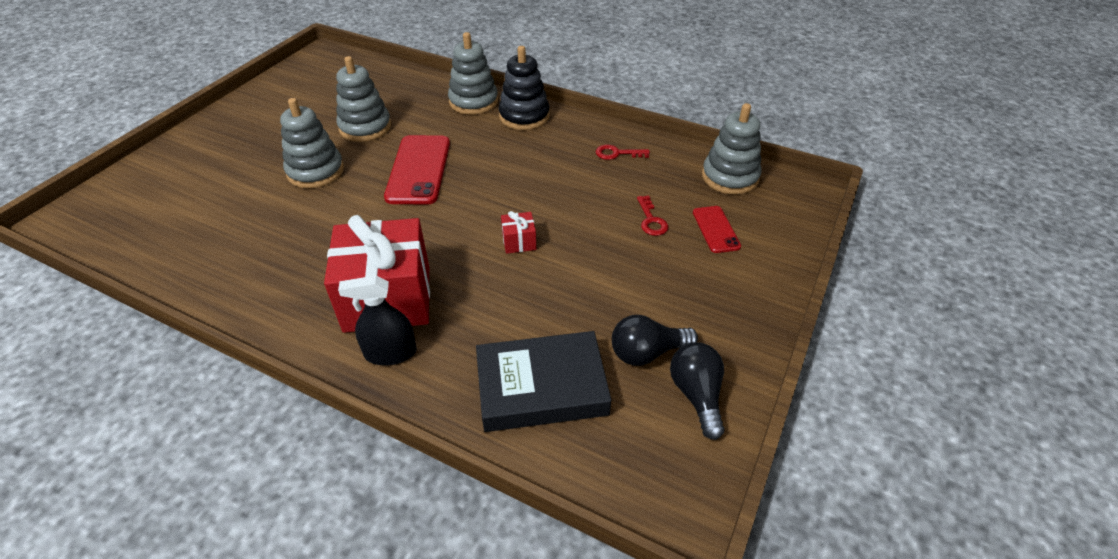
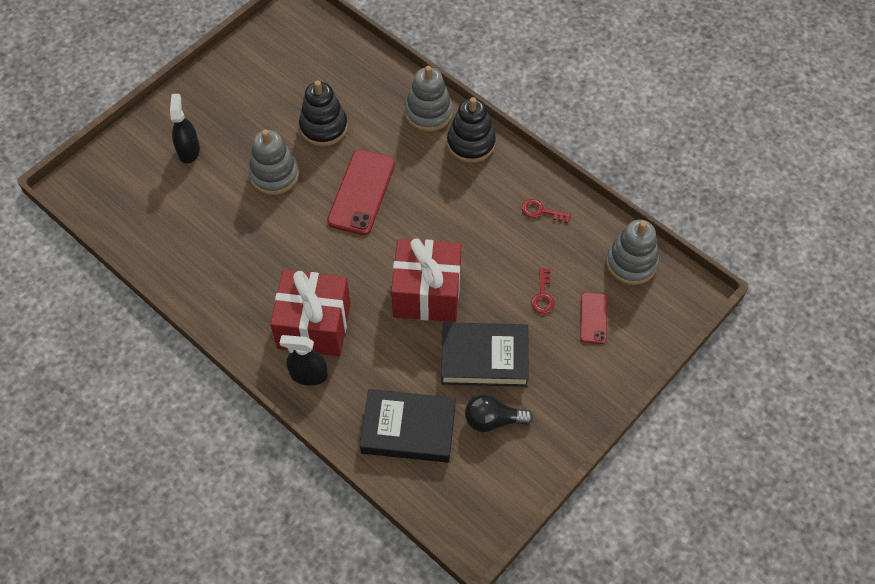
camera: 15 degrees right, 15 degrees up
grey stacking toy [336,56,391,142] -> black stacking toy [299,80,348,146]
red gift [501,211,536,254] -> red gift [391,238,462,322], size x2.48
black light bulb [670,342,725,440] -> none
none -> black spray bottle [170,94,200,164]
none -> black book [441,322,529,387]

